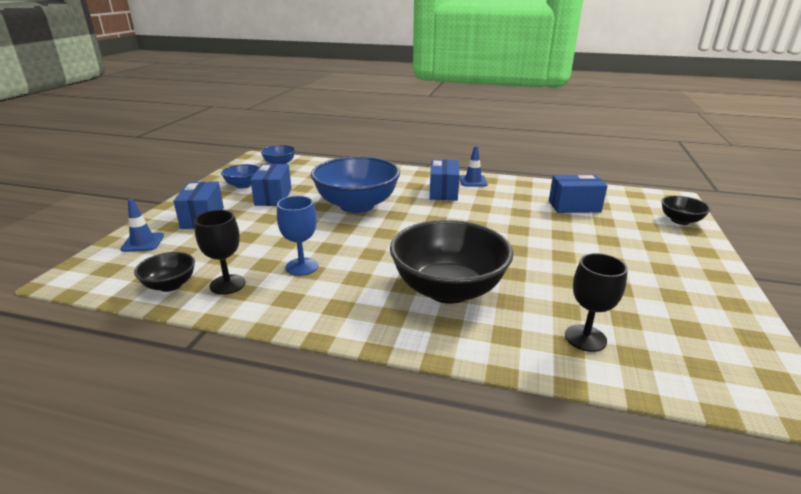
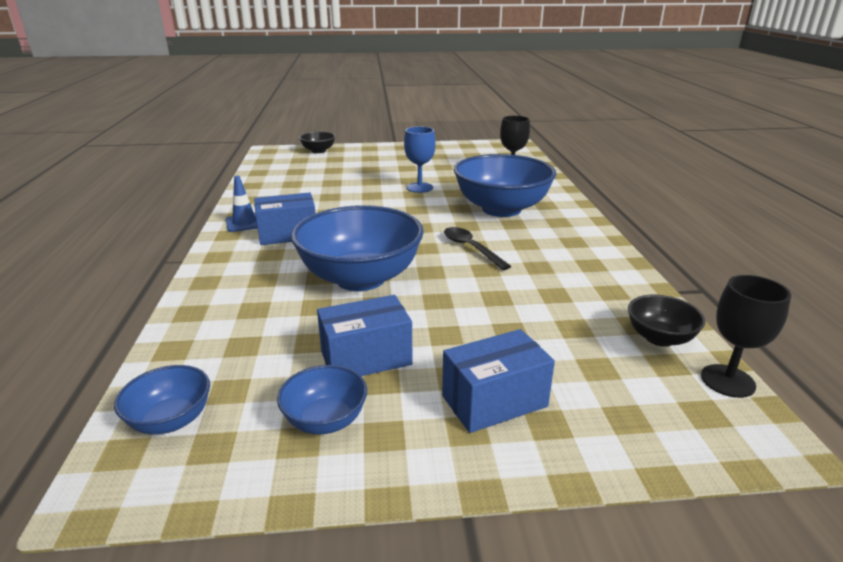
camera: 110 degrees left, 0 degrees up
blue traffic cone [120,199,164,252] -> none
black goblet [194,210,246,295] -> black goblet moved to [701,275,791,398]
blue goblet [277,196,318,276] -> blue goblet moved to [404,126,436,193]
black bowl [390,220,513,304] -> blue bowl [454,154,556,217]
blue box [549,175,607,213] -> none
none -> black spoon [444,227,511,270]

